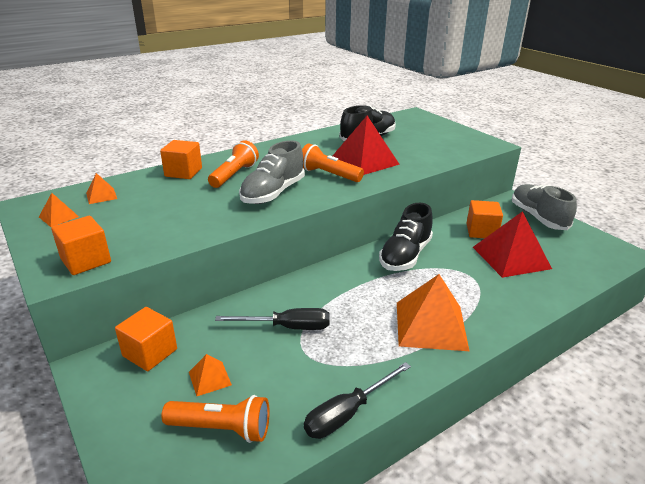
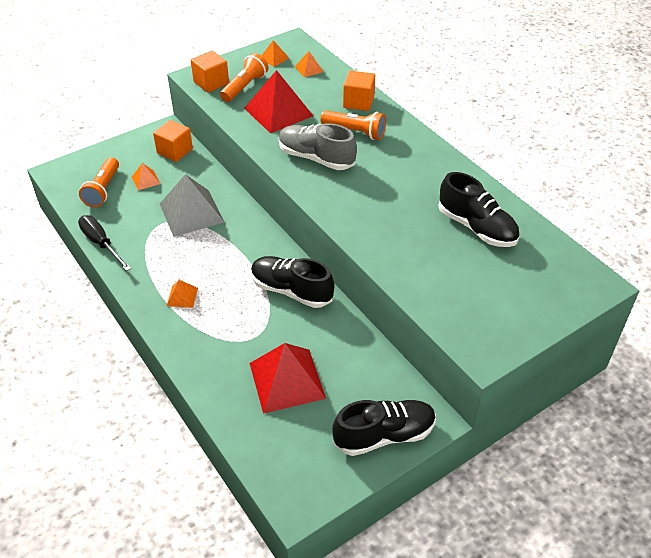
camera: 90 degrees right, 15 degrees up
black screwdriver [215,308,330,330] -> grey pyramid [160,174,224,237]
orange flashlight [302,144,364,182] -> orange flashlight moved to [220,53,269,102]
red pyramid [333,116,400,175] -> red pyramid moved to [244,70,313,134]
orange pyramid [397,274,470,351] -> orange pyramid [167,280,198,308], size x0.46
orange cube [466,200,503,238] -> none
grey shoe [512,184,577,230] -> black shoe [332,400,436,456]

